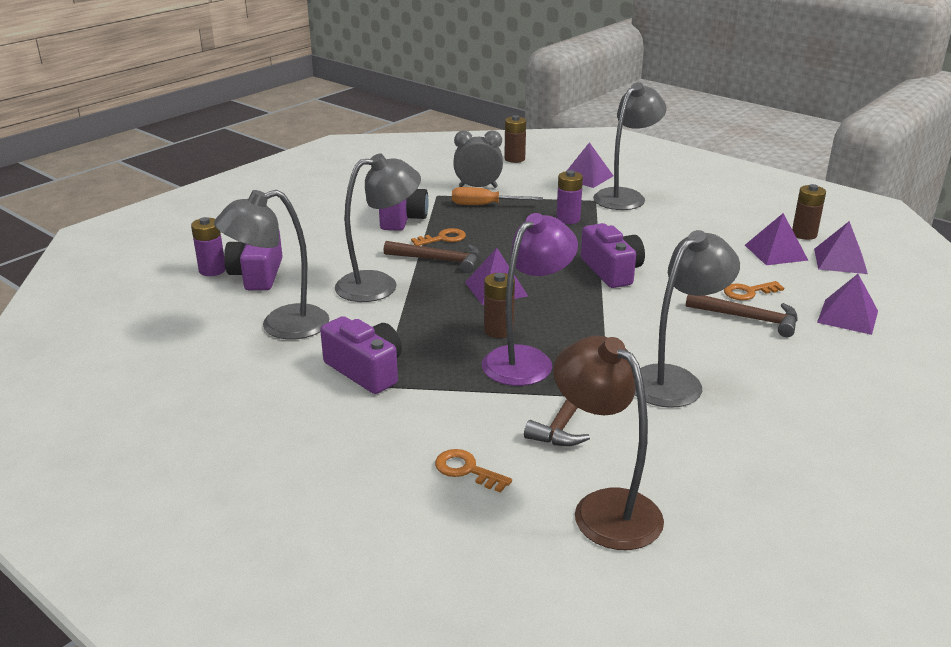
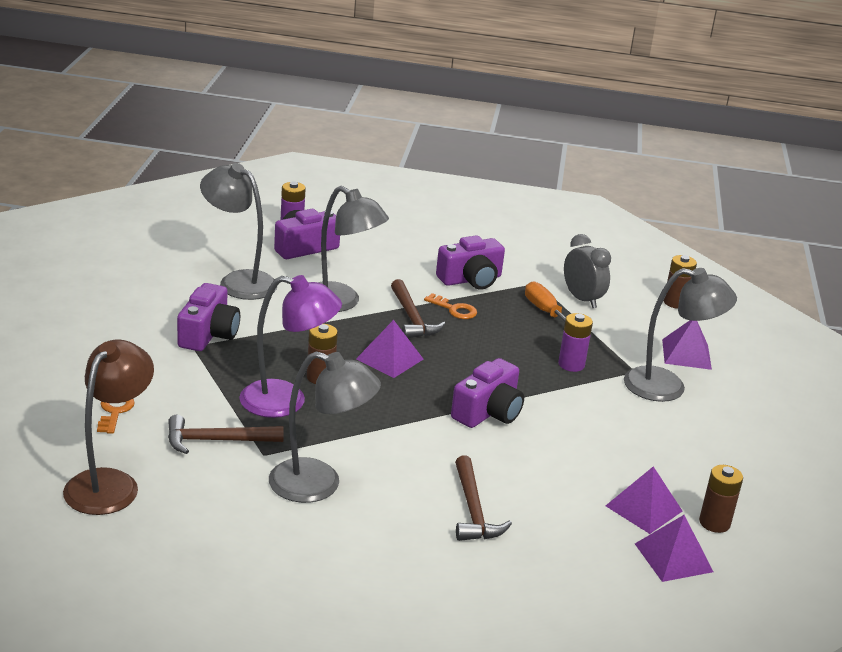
camera: 55 degrees right, 0 degrees up
orange key [724,281,784,300] -> none
purple pyramid [817,274,878,335] -> none

